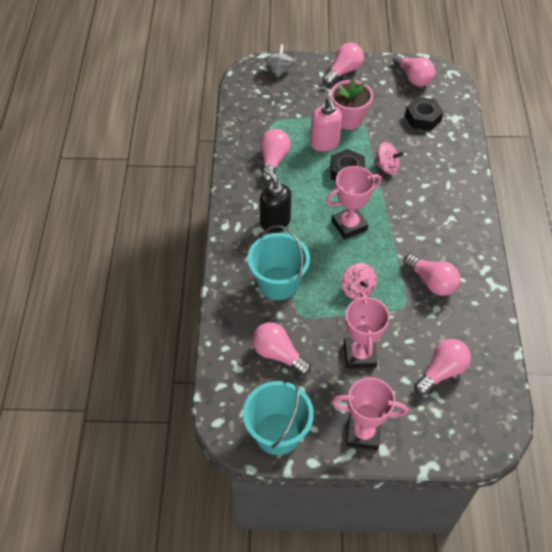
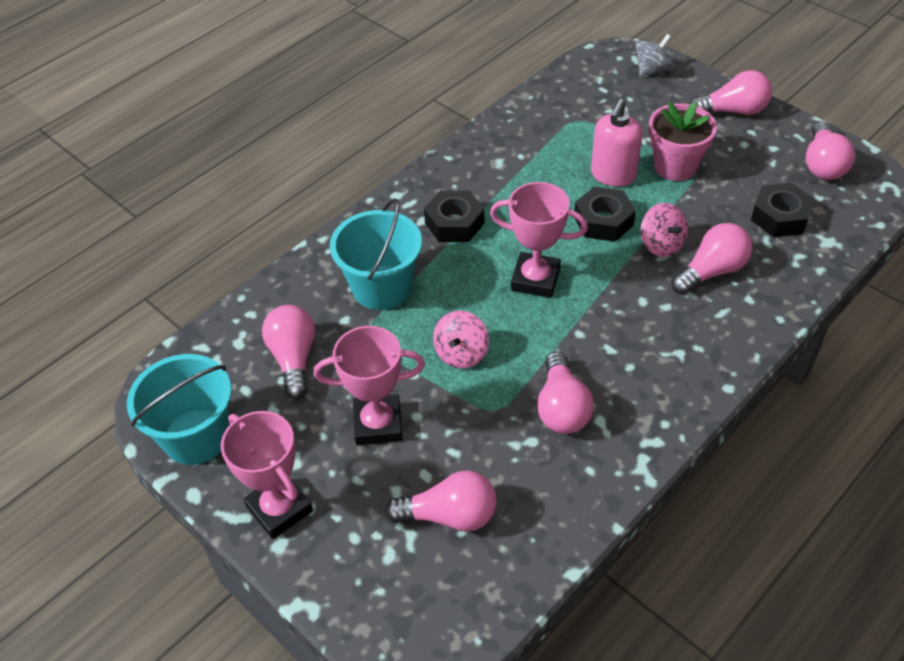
camera: 45 degrees right, 5 degrees down
pink light bulb [260,129,290,182] -> pink light bulb moved to [671,223,753,295]
black soap dispenser [260,167,291,232] -> black nut [424,190,484,242]
pink trophy [344,292,389,369] -> pink trophy turned 45 degrees clockwise [314,326,425,445]

